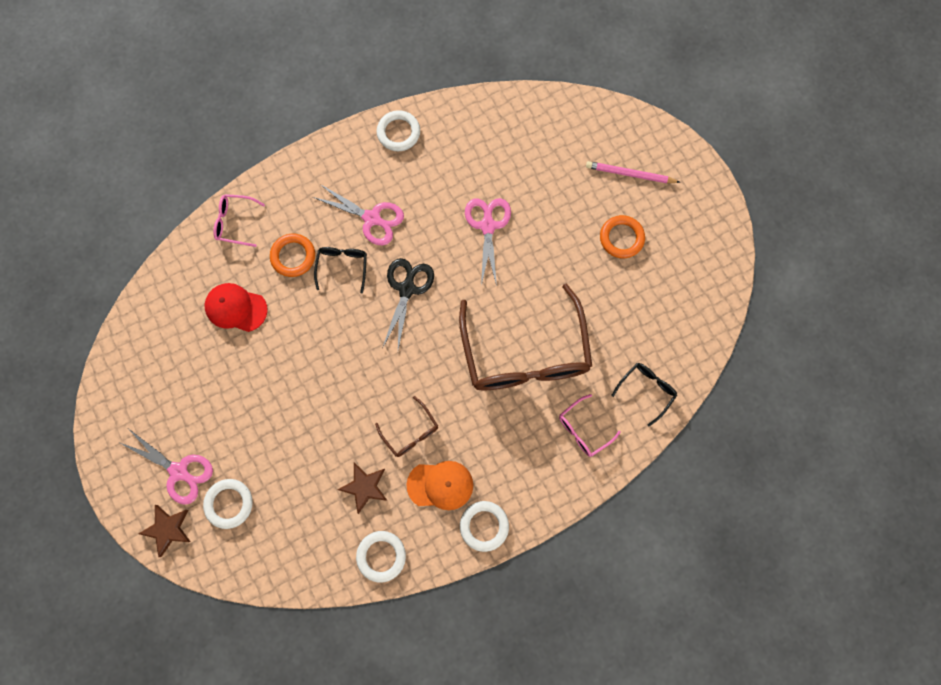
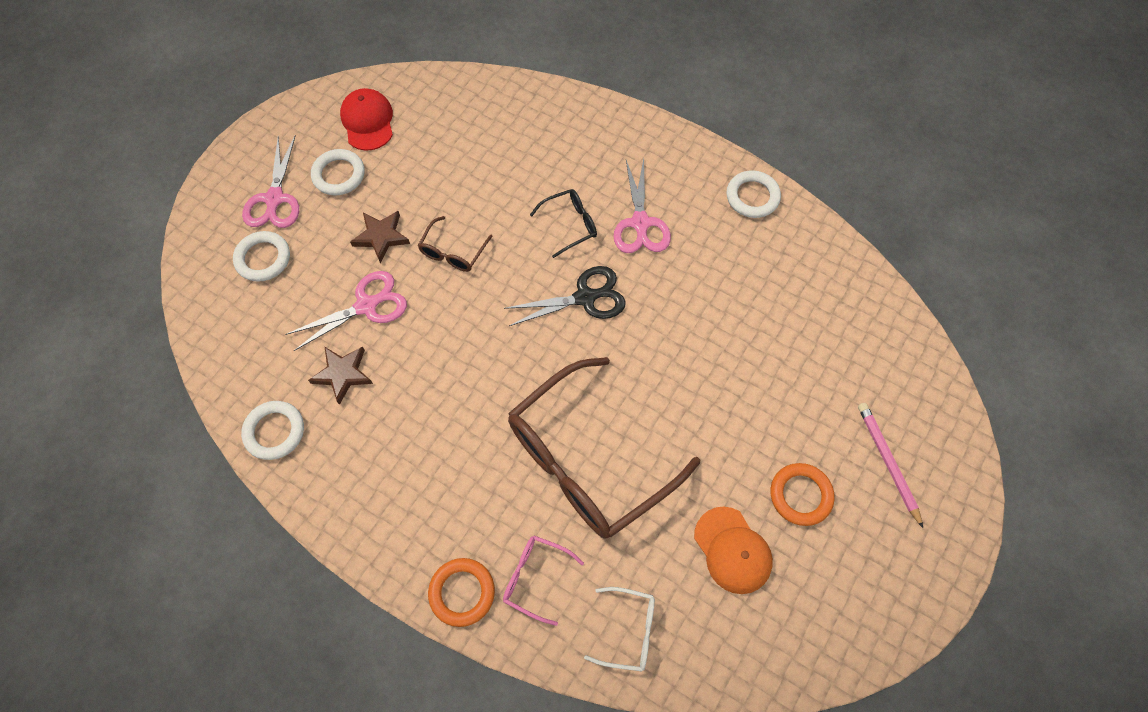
camera: 60 degrees right, 10 degrees down
brown star [139,505,191,557] -> brown star moved to [350,211,410,263]
red cap [205,283,268,332] -> red cap moved to [340,88,393,151]
pink glasses [213,194,265,247] -> none
orange ring [270,234,315,277] -> orange ring moved to [428,558,495,627]
brown glasses [375,396,438,457] -> brown glasses moved to [418,216,493,272]
orange cap [406,461,473,510] -> orange cap moved to [694,507,773,594]
white ring [460,501,509,552] -> white ring moved to [311,149,365,196]
pink scissors [465,198,511,286] -> pink scissors moved to [286,271,407,351]
black glasses [611,363,677,427] -> white glasses [584,587,655,671]

